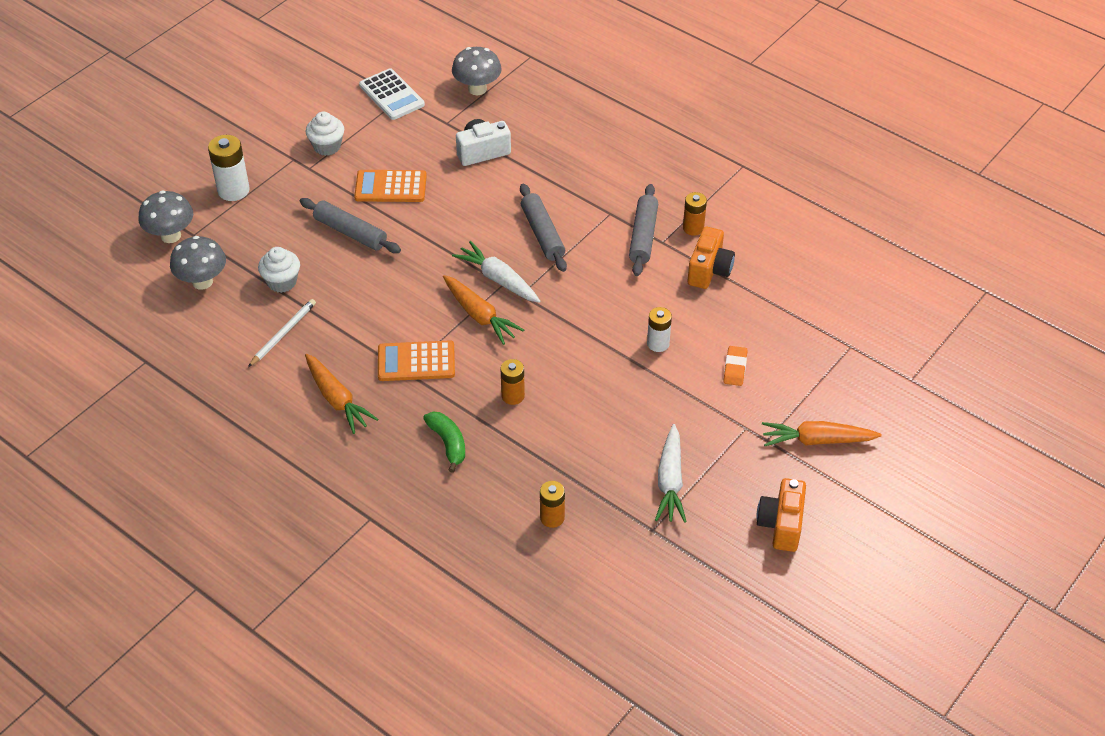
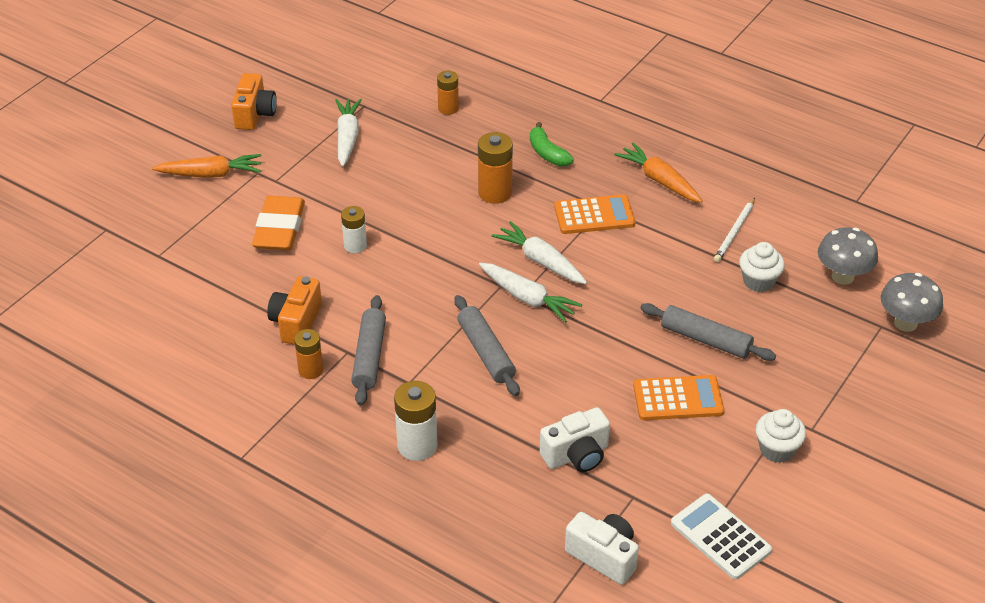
camera: 175 degrees right, 5 degrees down
white battery [208,135,250,201] -> white battery moved to [394,381,437,461]
orange carrot [443,275,524,345] -> white carrot [492,221,587,284]
grey mushroom [452,47,502,95] -> white camera [565,512,639,585]
orange battery [501,359,525,405] -> orange battery [478,132,513,204], size x1.54
orange eraser [723,346,748,386] -> orange eraser [252,196,305,250], size x1.96

